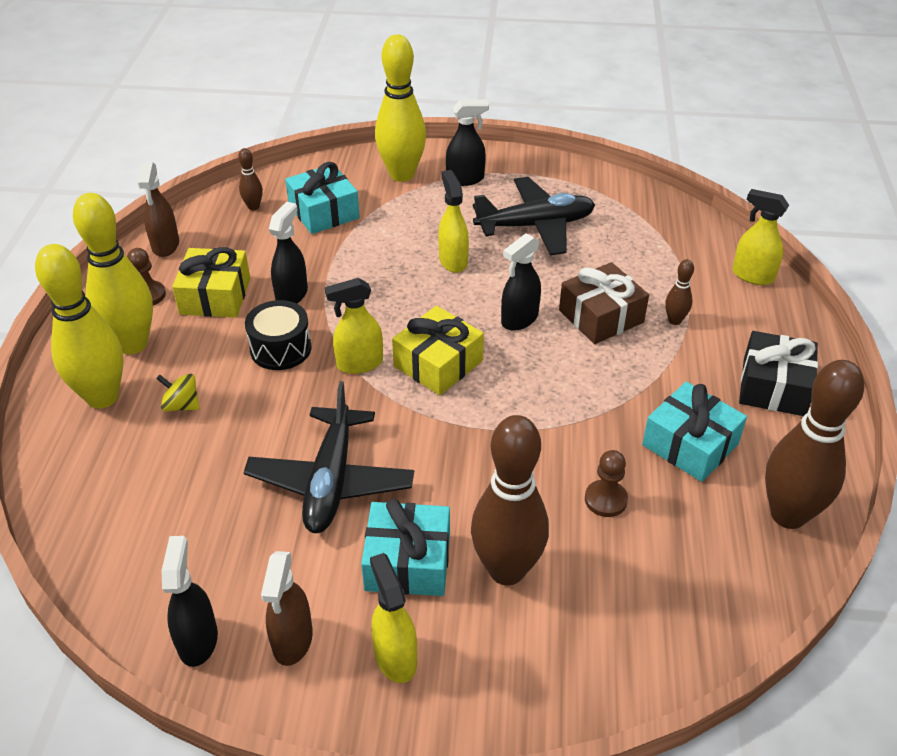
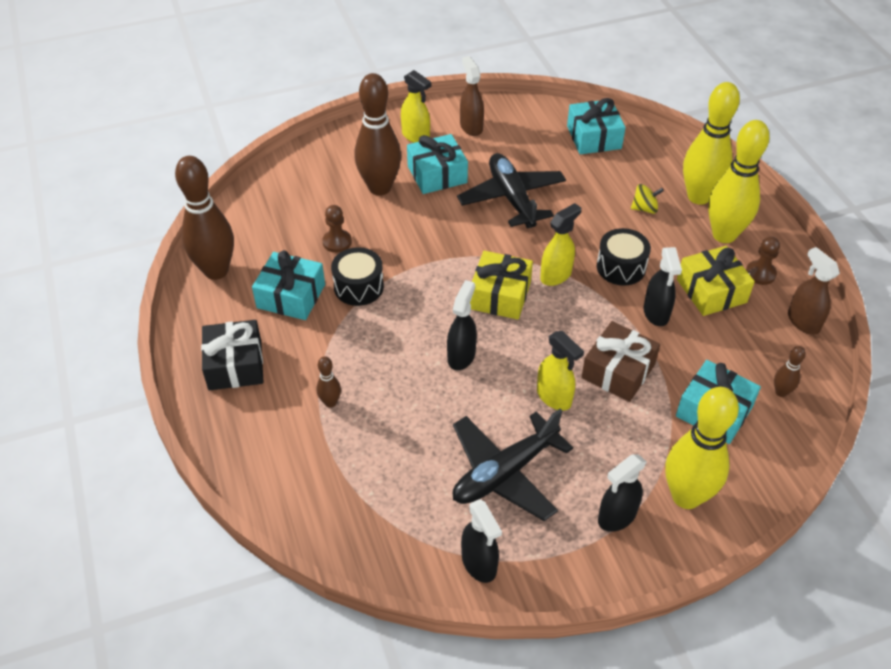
camera: 155 degrees right, 5 degrees up
black spray bottle [162,536,218,667] -> black spray bottle moved to [461,499,502,583]
brown gift [559,262,649,344] -> brown gift moved to [581,321,660,402]
yellow spray bottle [732,189,789,285] -> none
none -> black drum [331,247,384,306]
none -> turquoise gift [567,98,626,154]

